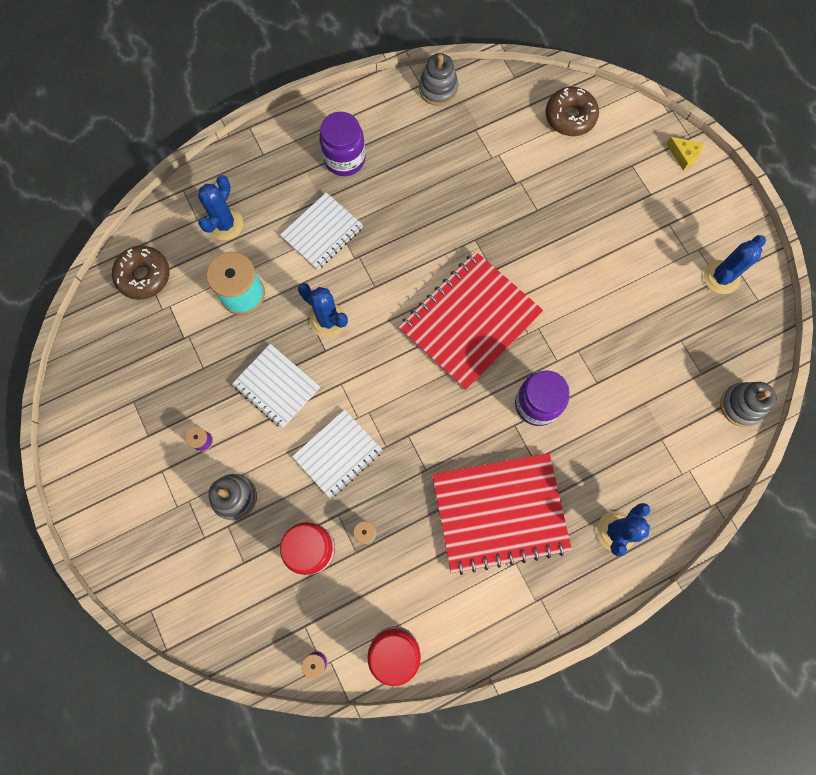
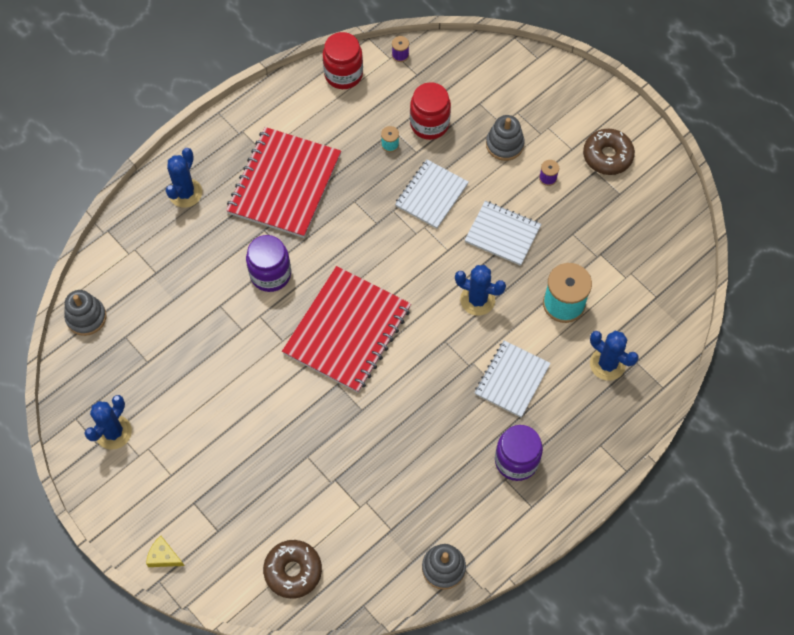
camera: 165 degrees right, 10 degrees down
brown donut [112,246,170,300] -> brown donut moved to [583,129,635,175]
blue cactus [198,175,243,240] -> blue cactus turned 60 degrees counterclockwise [590,331,639,381]
red notebook [432,453,572,575] -> red notebook turned 45 degrees counterclockwise [226,127,341,238]

